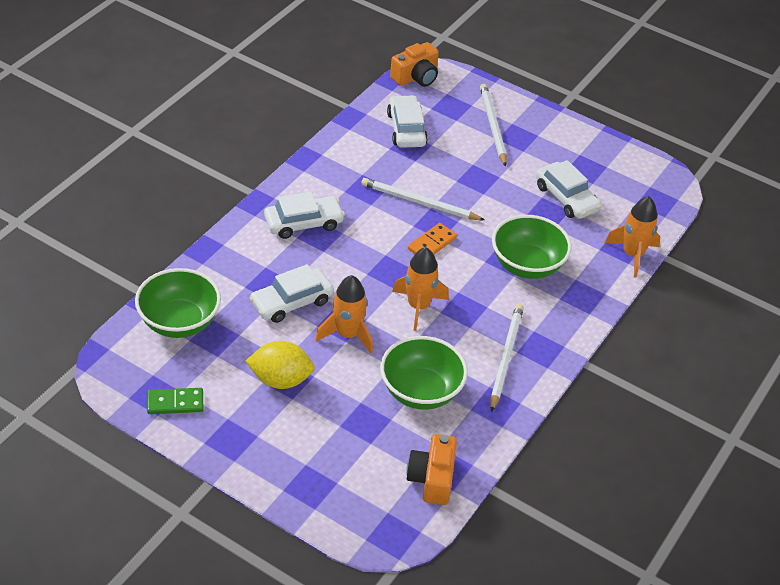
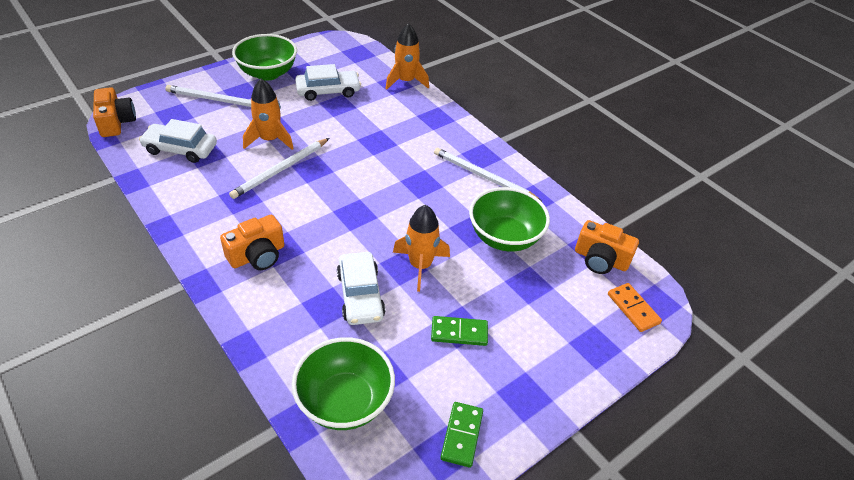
camera: 70 degrees left, 0 degrees up
yellow lemon [246,341,315,389] -> green domino [431,316,488,346]
white car [264,192,345,239] -> orange camera [220,215,284,270]
orange rocket [392,247,449,331] -> orange rocket moved to [243,79,294,150]
orange domino [408,223,457,254] -> orange domino moved to [608,283,662,332]
green bowl [492,215,572,279] -> green bowl moved to [232,34,297,81]

